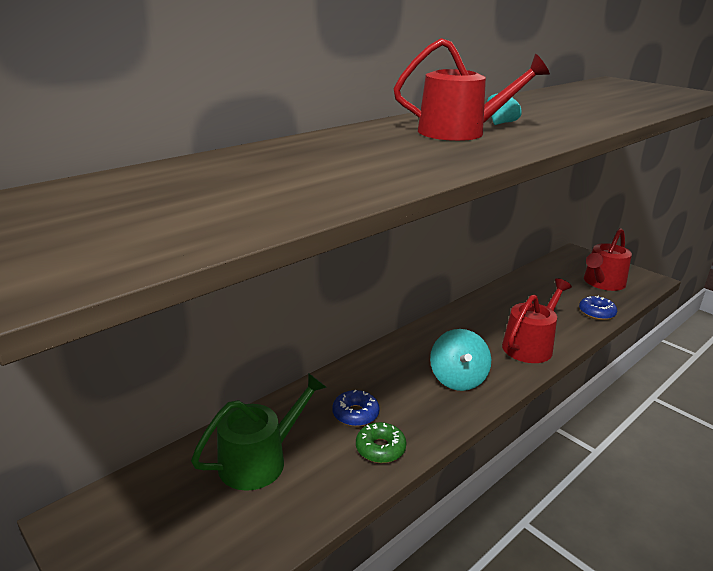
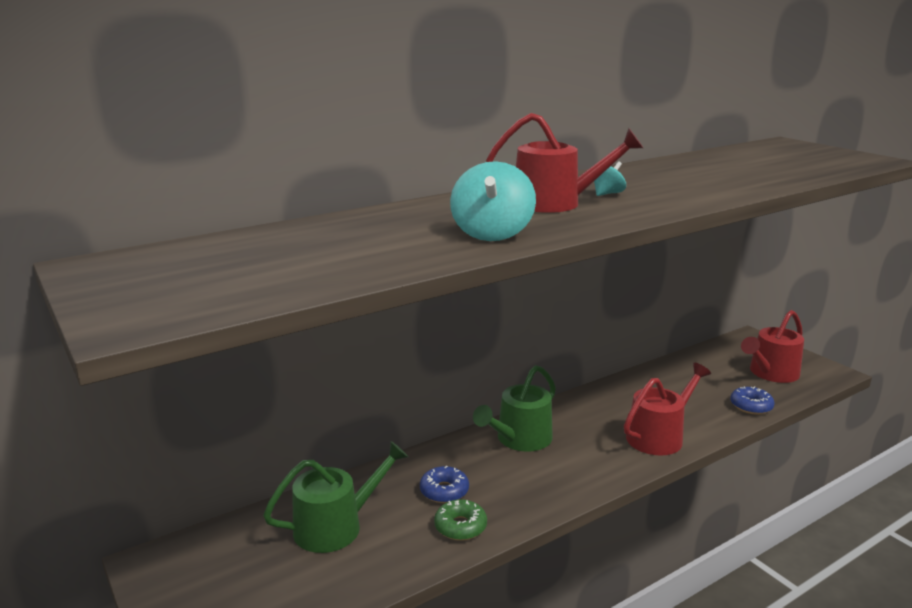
camera: 10 degrees right, 5 degrees down
turquoise spinning top [430,329,491,391] -> turquoise spinning top moved to [450,161,536,241]
none -> green watering can [473,365,556,452]

